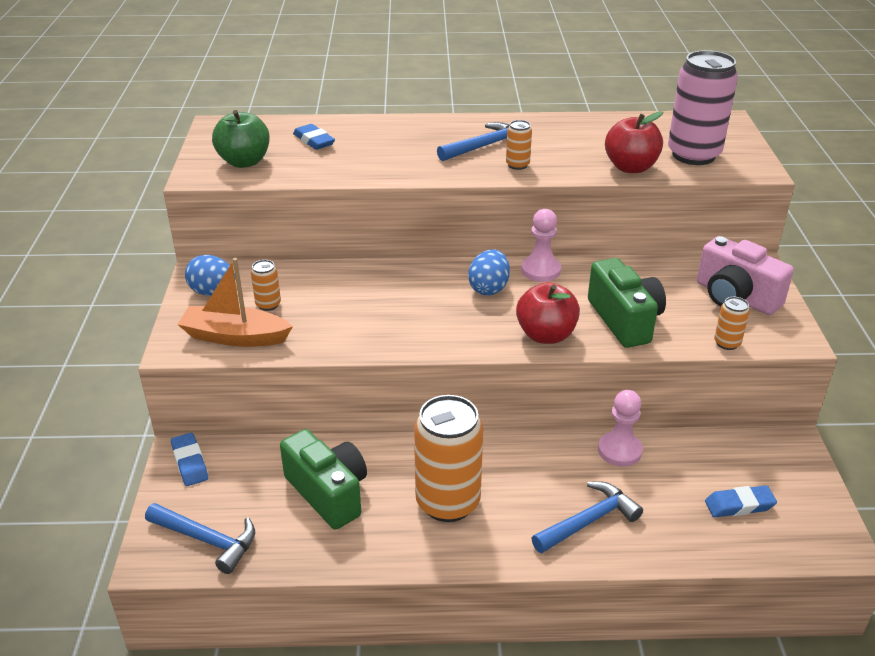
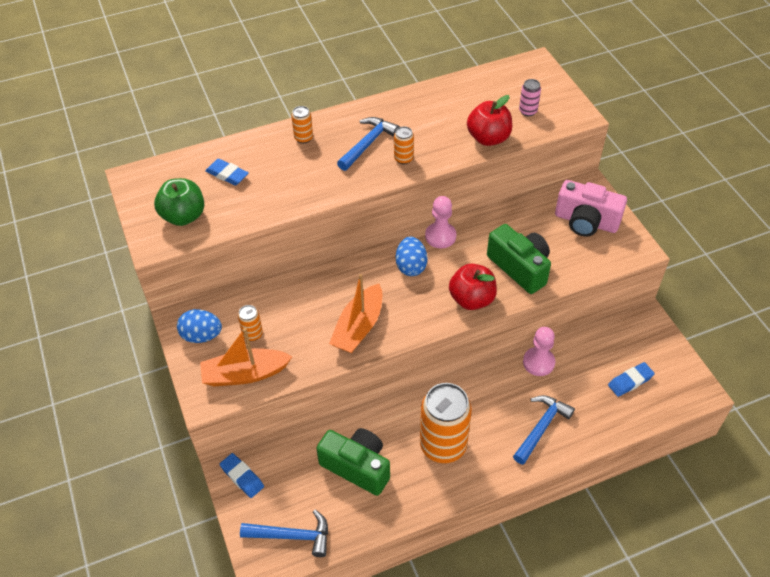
camera: 20 degrees left, 15 degrees up
pink can [668,50,738,165] -> pink can [519,79,541,116], size x0.44
orange can [714,297,750,350] -> orange can moved to [291,106,313,144]
none -> orange boat [329,274,382,353]

